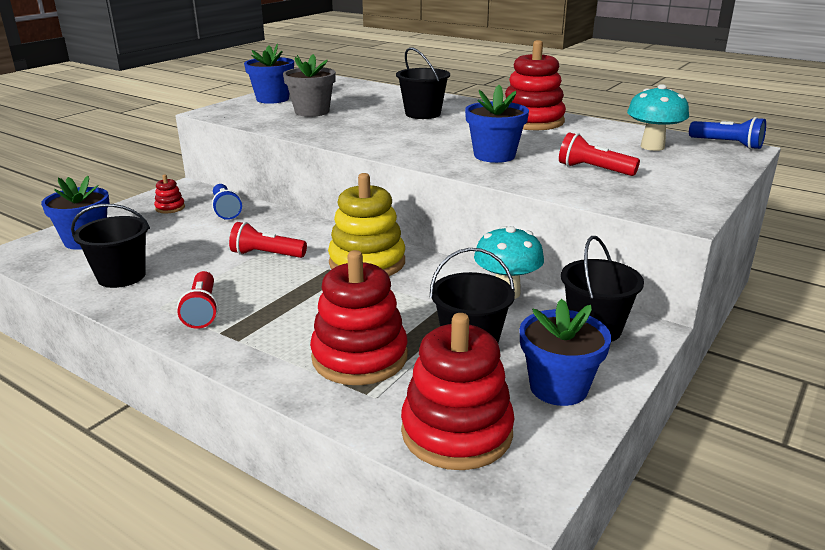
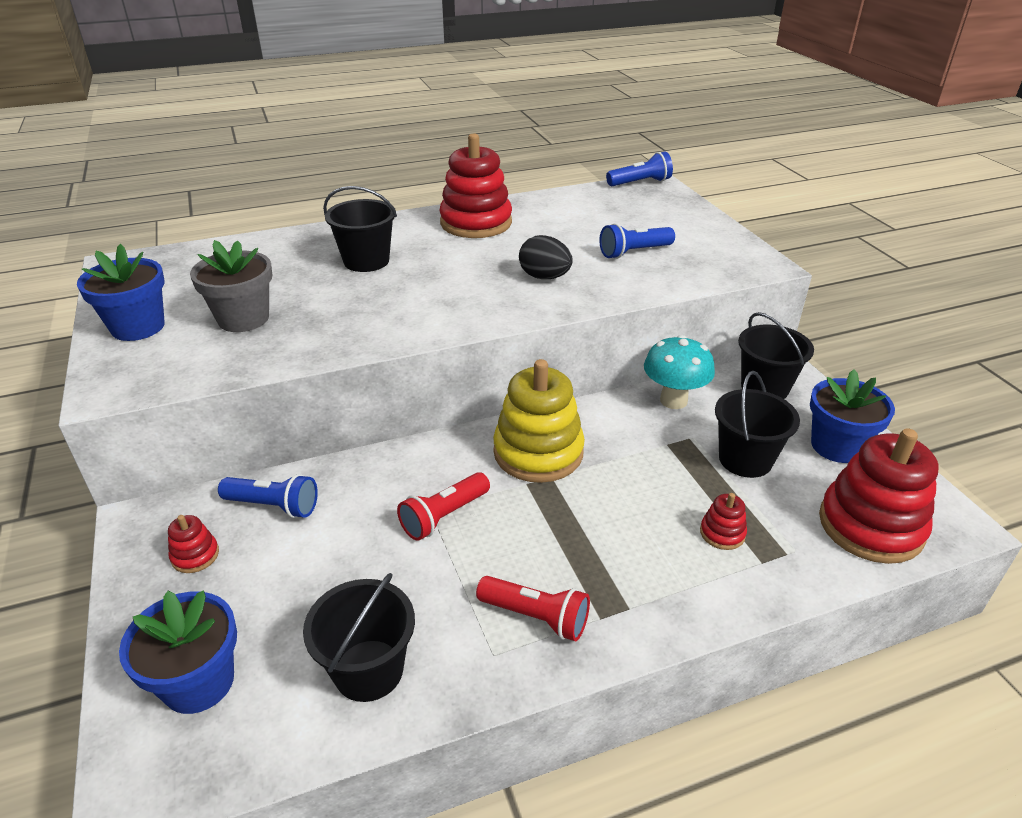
camera: 55 degrees left, 10 degrees up
red stacking toy [310,250,408,385] -> red stacking toy [700,493,747,550], size x0.44
blue flower pot [465,85,529,163] -> black egg [519,235,572,279]
red flashlight [559,132,640,176] -> blue flashlight [599,223,675,259]
turquoise mushroom [627,84,689,151] -> none

